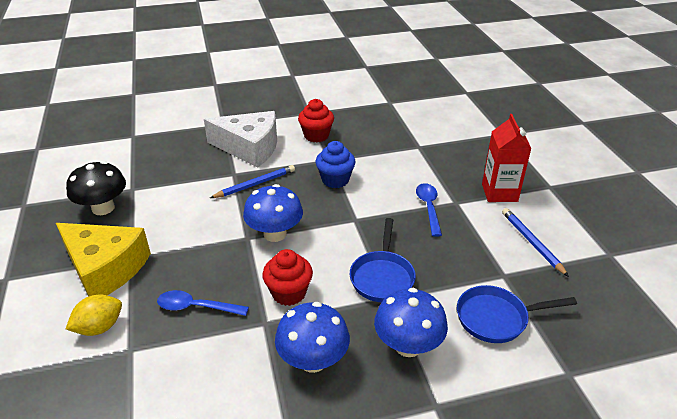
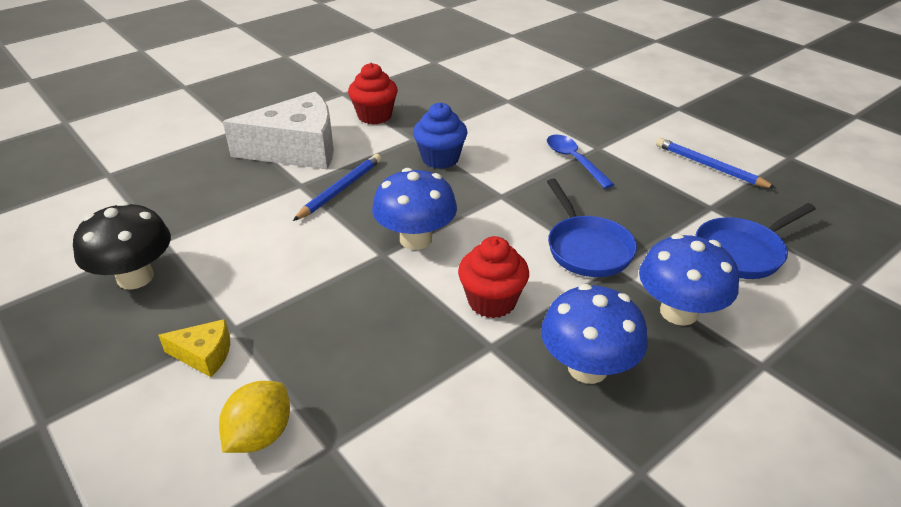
camera: 25 degrees left, 0 degrees up
yellow cheese [56,223,151,297] -> yellow cheese [158,319,230,377], size x0.44
blue spoon [157,290,249,316] -> none
red carton [482,114,531,202] -> none

